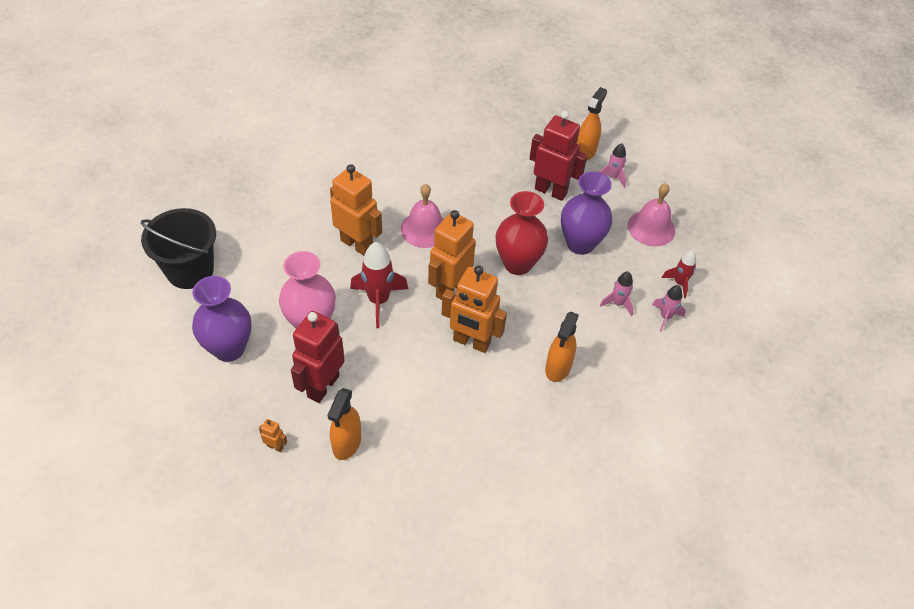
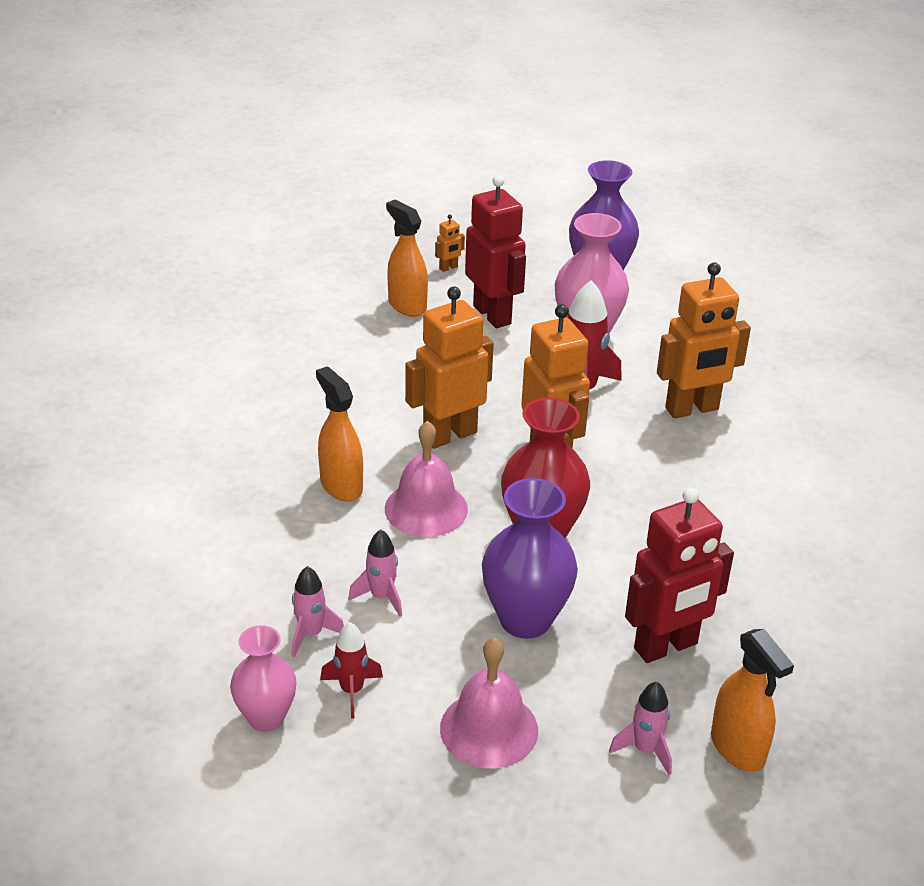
camera: 125 degrees right, 15 degrees down
black bucket [141,208,216,289] -> none
pink bell [401,184,444,248] -> pink bell moved to [385,421,468,537]
none -> pink vase [230,625,296,732]

